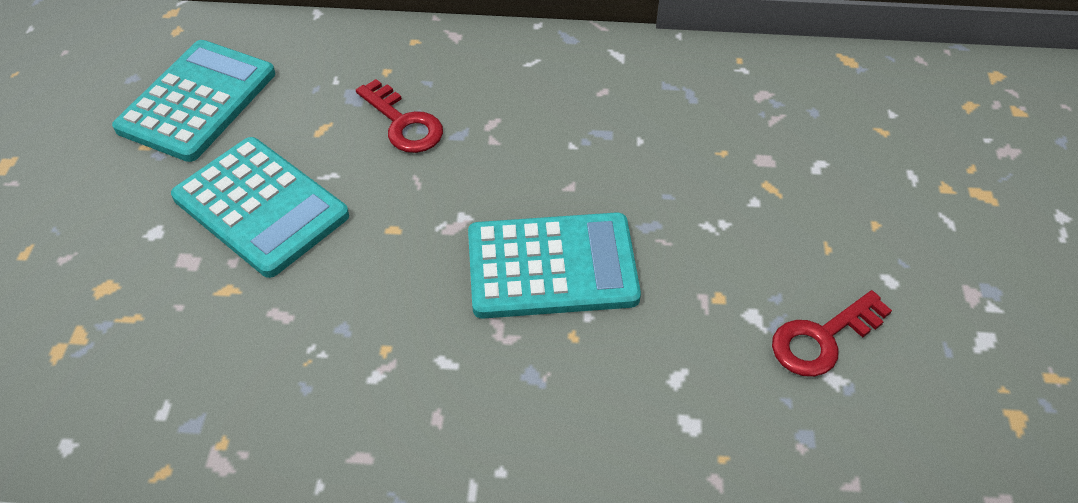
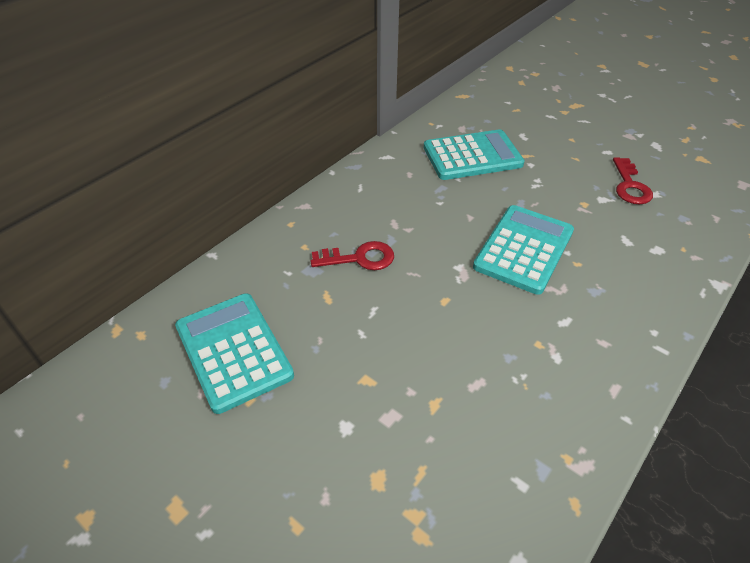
camera: 55 degrees left, 5 degrees down
turquoise calculator [171,137,349,278] -> turquoise calculator moved to [424,129,525,180]

